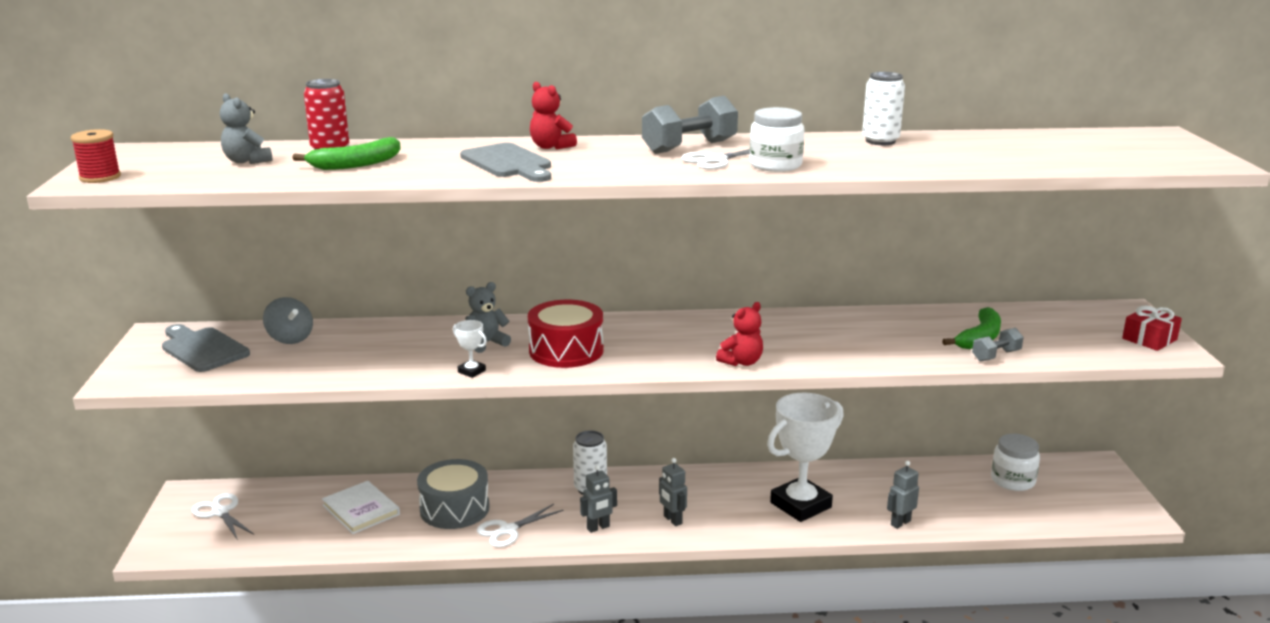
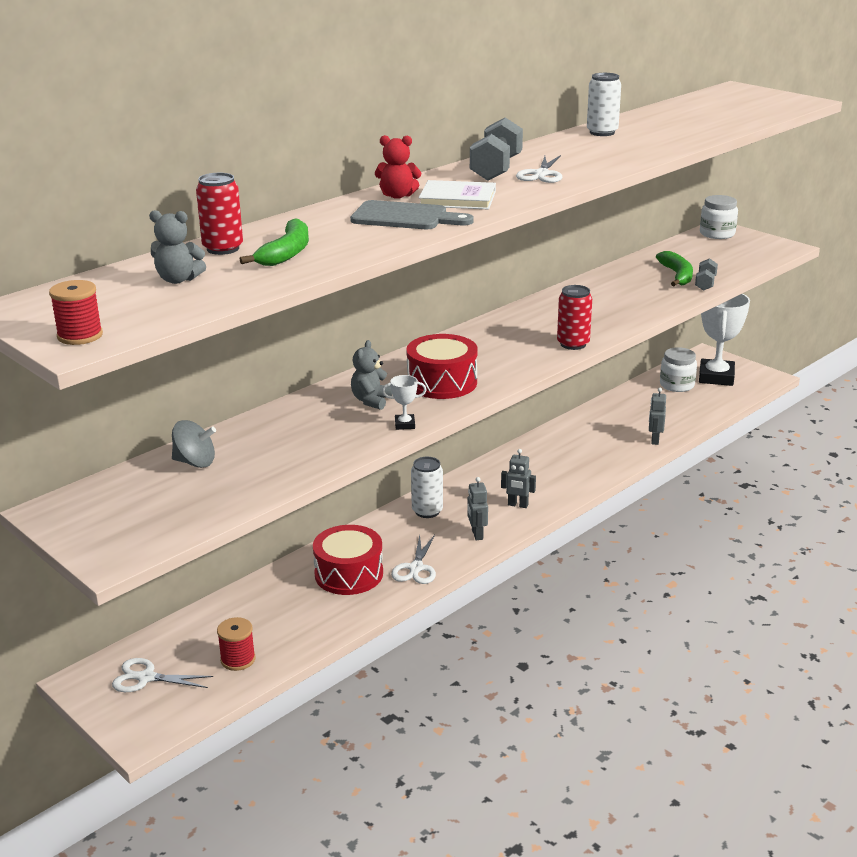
camera: 40 degrees left, 5 degrees up
grey cutting board [162,324,250,372] -> none
white book [322,481,400,534] -> white book moved to [419,180,496,210]
grey drum [417,459,490,529] -> red drum [313,525,383,595]
grey robot [580,465,617,533] -> grey robot turned 150 degrees clockwise [467,477,488,540]
red teddy bear [716,302,763,366] -> red can [557,285,592,350]
white jar [749,107,804,172] -> white jar moved to [700,195,738,239]
white trophy [767,393,844,522] -> white trophy moved to [699,293,750,386]
red gift [1122,306,1182,351] -> none
none -> red spool [217,617,256,671]

